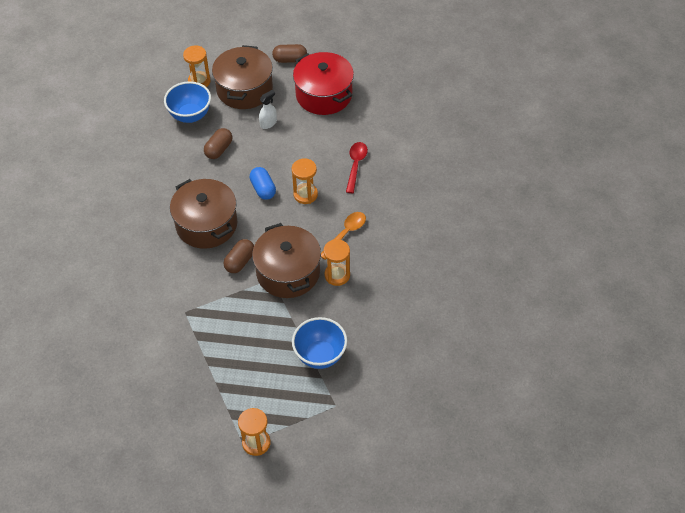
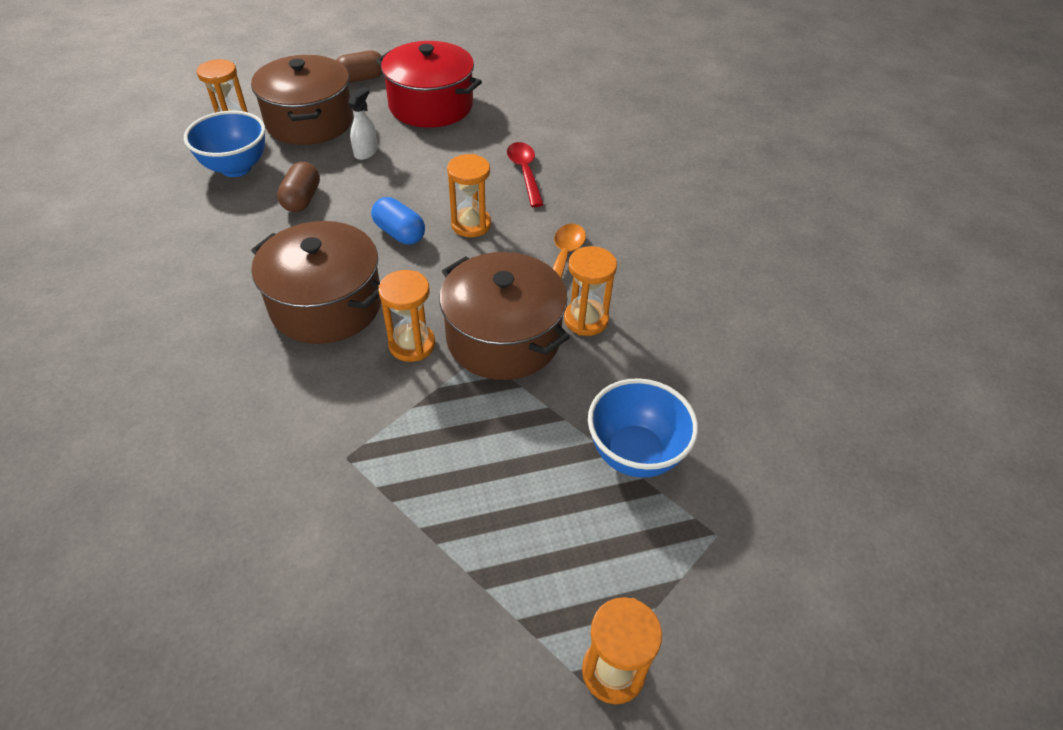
camera: 25 degrees left, 5 degrees down
brown capsule [223,239,254,273] -> orange hourglass [379,270,435,362]

